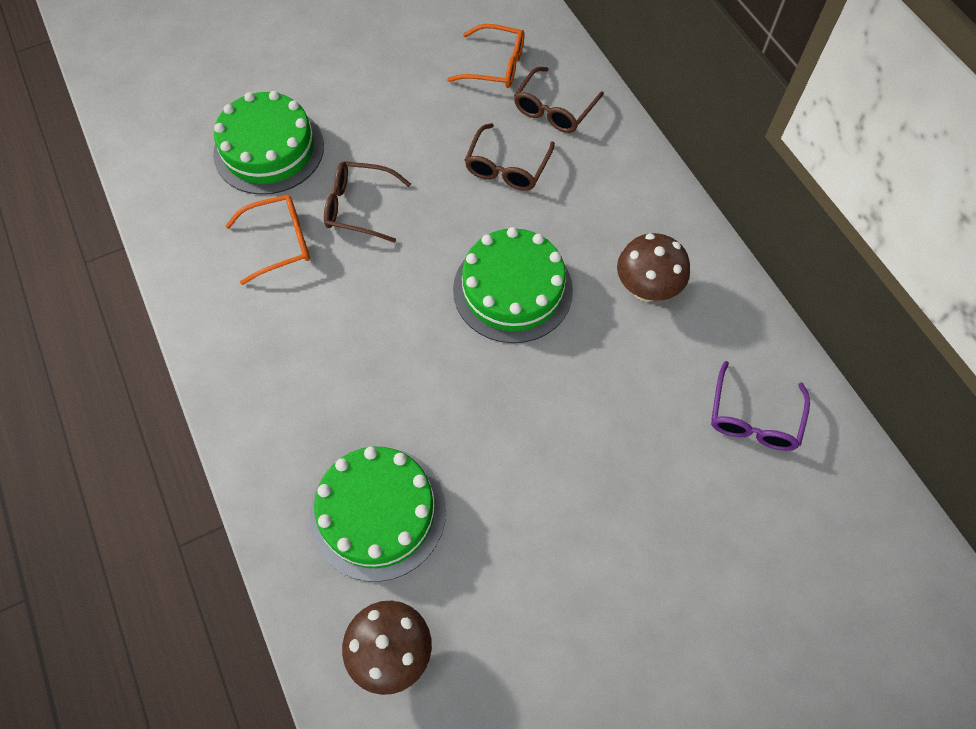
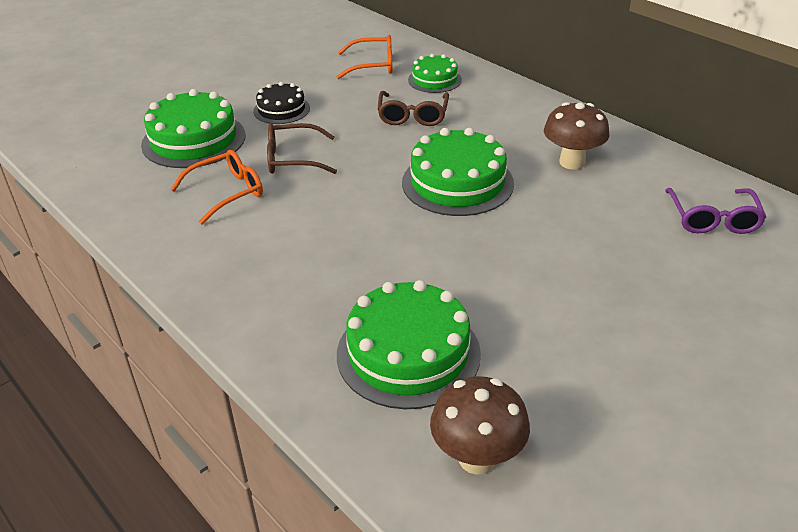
camera: 15 degrees left, 25 degrees down
brown glasses [514,67,604,133] -> green cake [408,54,462,93]
none -> black cake [253,82,310,124]

